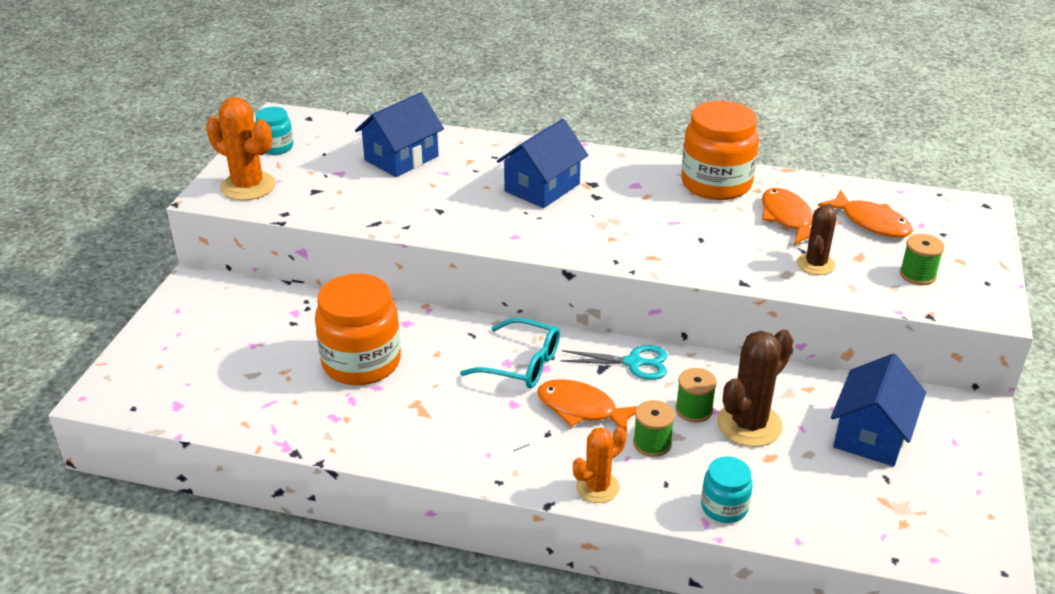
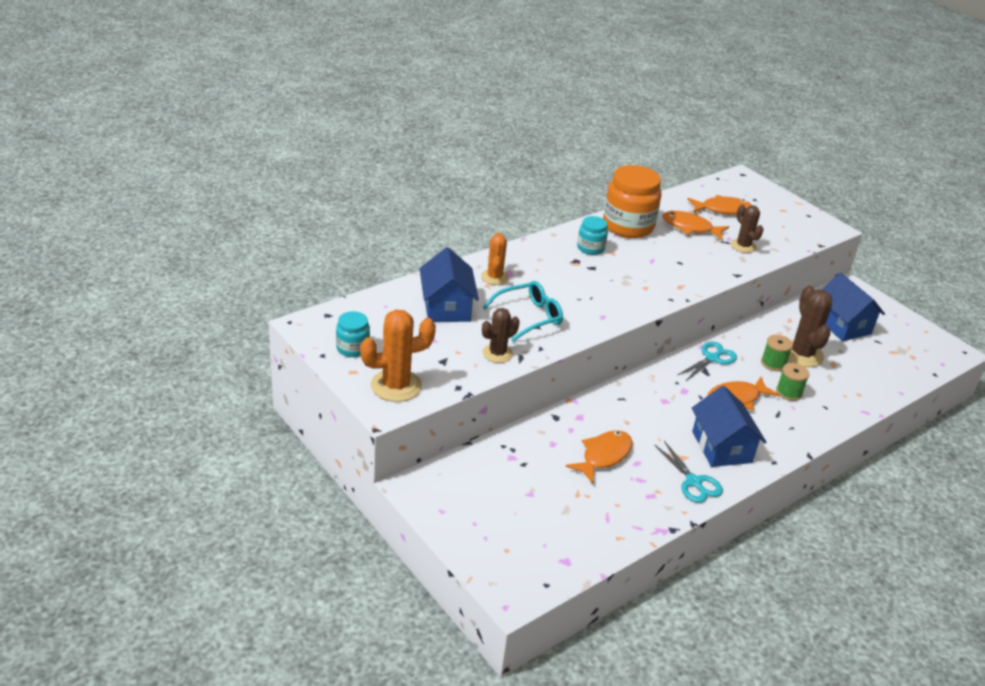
camera: 55 degrees left, 0 degrees up
orange jar [315,273,401,385] -> orange fish [566,430,633,483]
turquoise glasses [460,318,560,388] -> turquoise glasses moved to [483,281,563,342]
blue house [497,119,588,208] -> blue house moved to [692,386,766,467]
orange cactus [573,427,626,503] -> orange cactus moved to [481,232,509,285]
turquoise jar [701,456,753,523] -> turquoise jar moved to [577,216,608,255]
green spool [900,234,944,285] -> none
none -> brown cactus [482,308,519,363]
none -> turquoise scissors [655,441,723,503]

